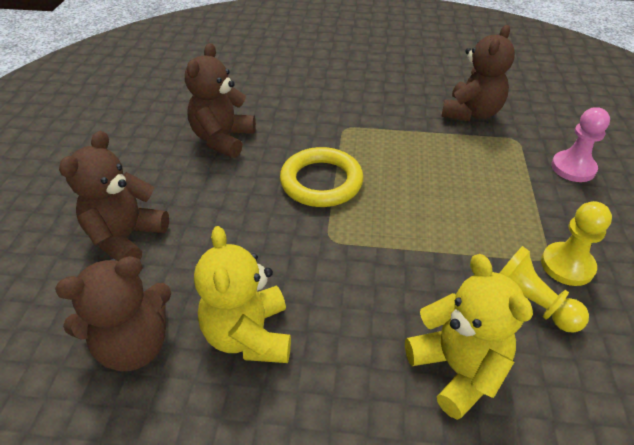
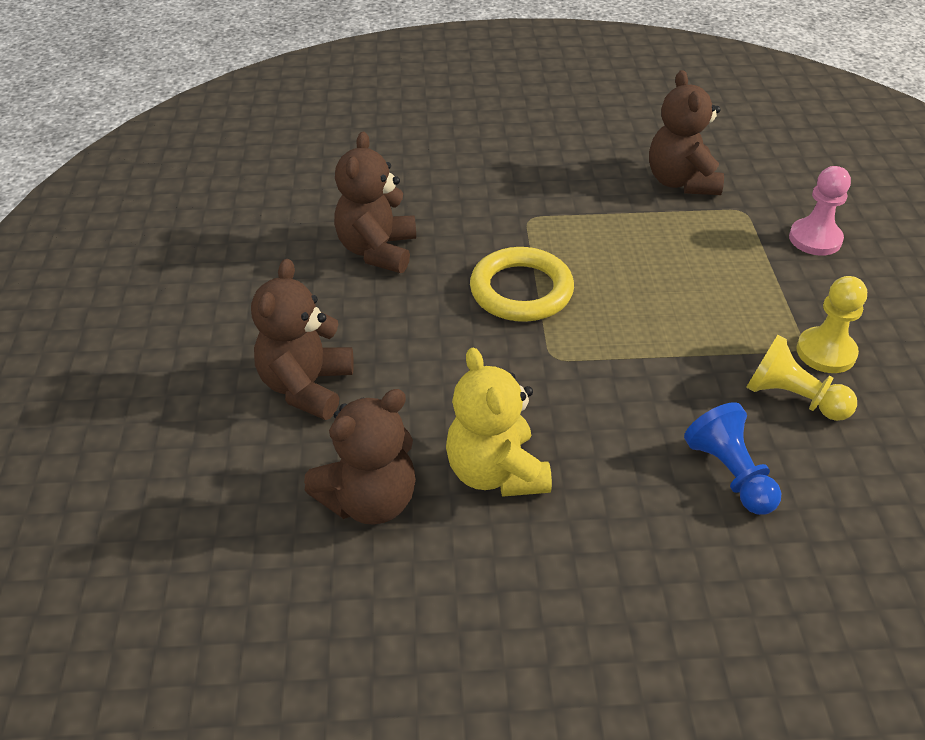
camera: 10 degrees left, 0 degrees up
yellow teddy bear [405,254,533,420] -> blue pawn [684,402,781,515]
brown teddy bear [441,25,515,121] -> brown teddy bear turned 150 degrees clockwise [649,70,724,195]

